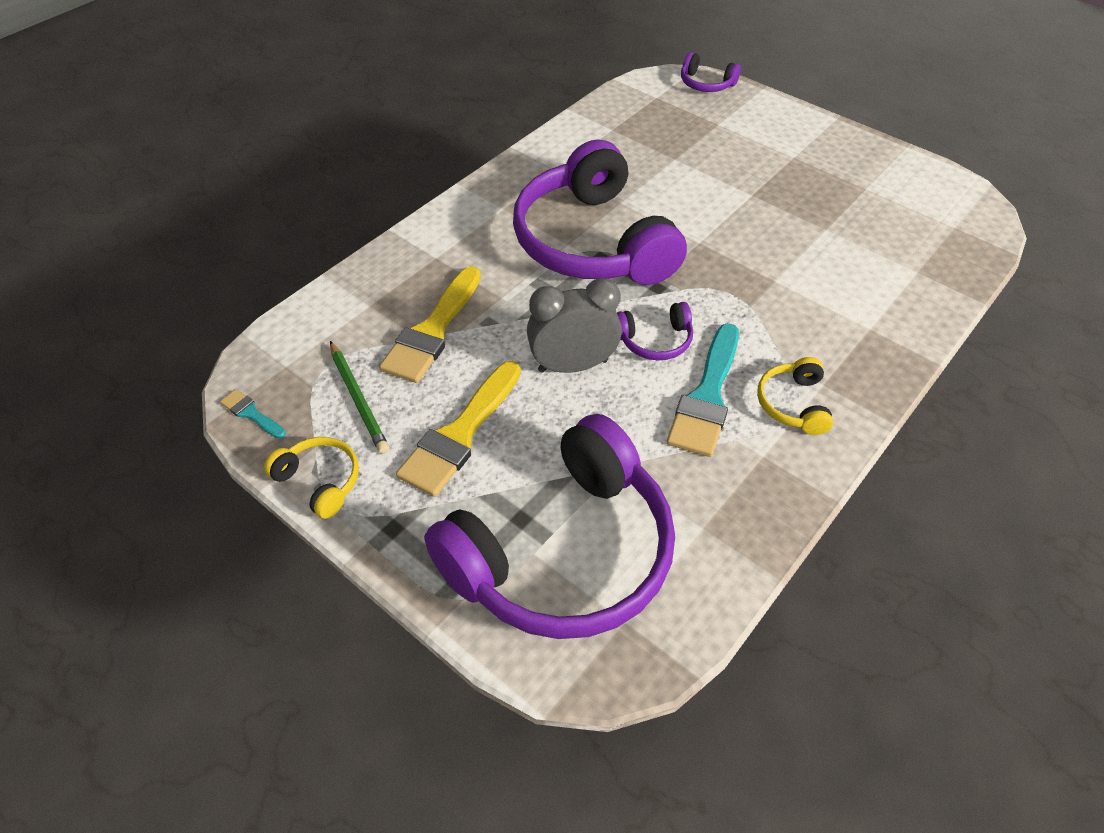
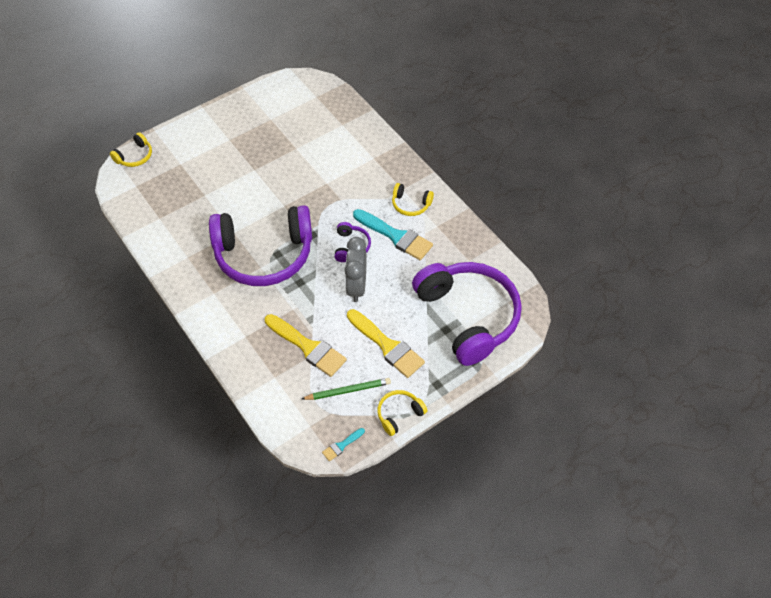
camera: 75 degrees left, 5 degrees up
purple headphones [681,52,741,92] -> yellow headphones [110,132,152,167]

